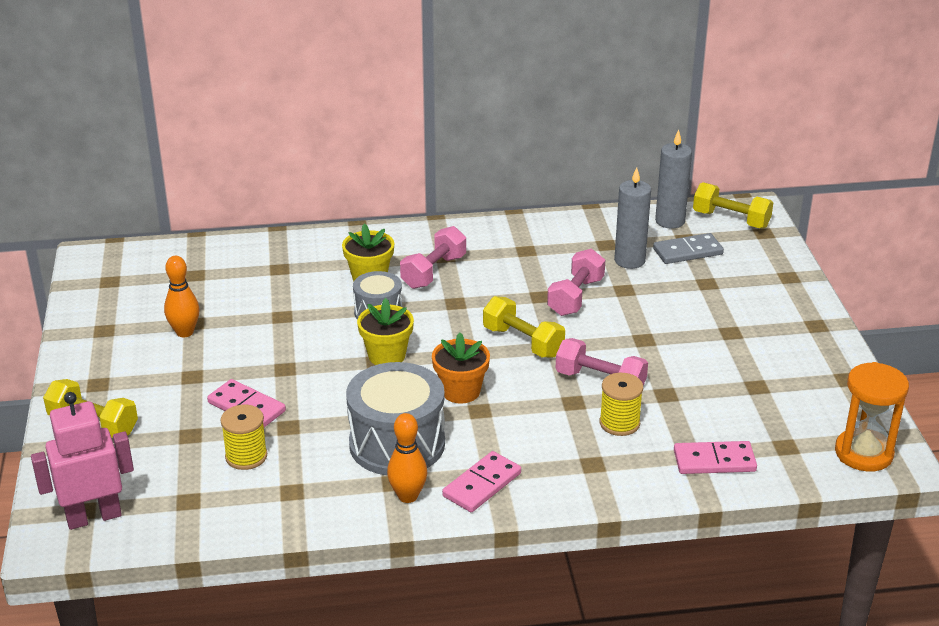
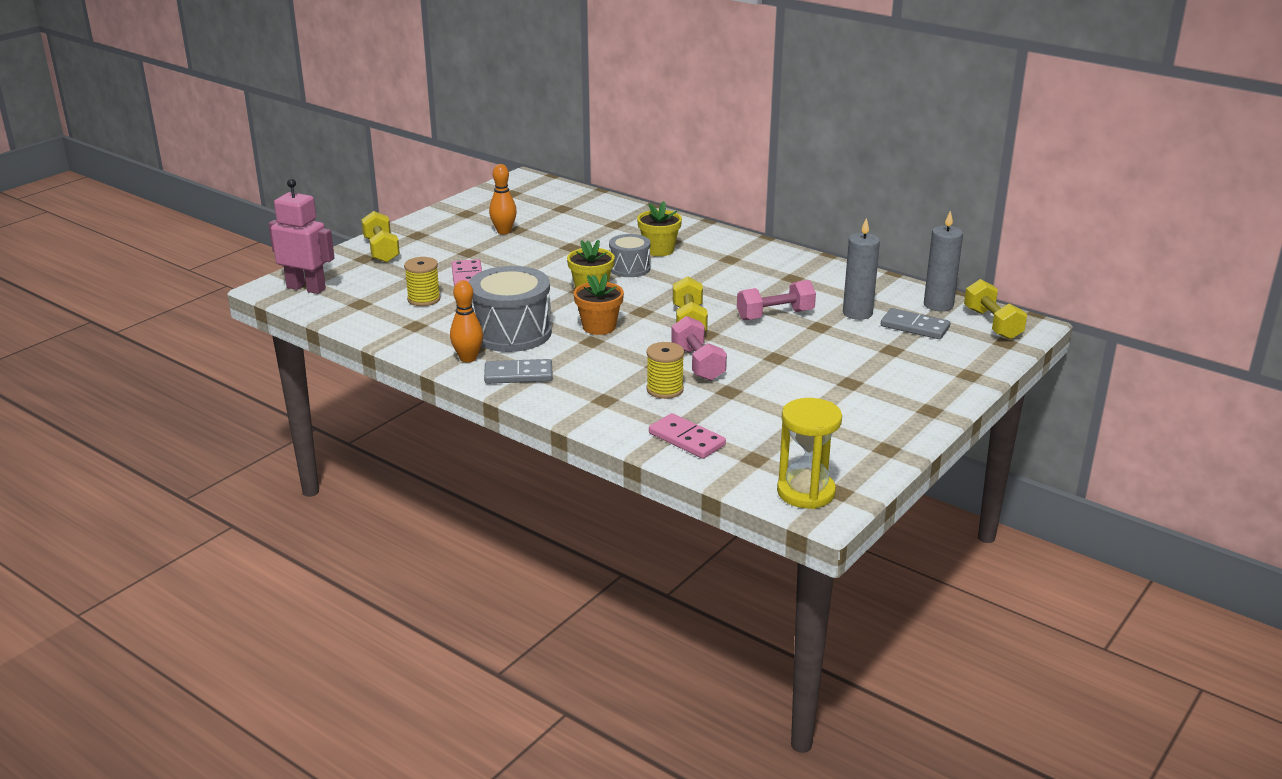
camera: 45 degrees right, 5 degrees down
pink dumbbell [400,226,466,289] -> none
pink domino [442,451,521,512] -> grey domino [484,359,553,384]
orange hourglass [835,362,909,472] -> yellow hourglass [777,398,842,509]

